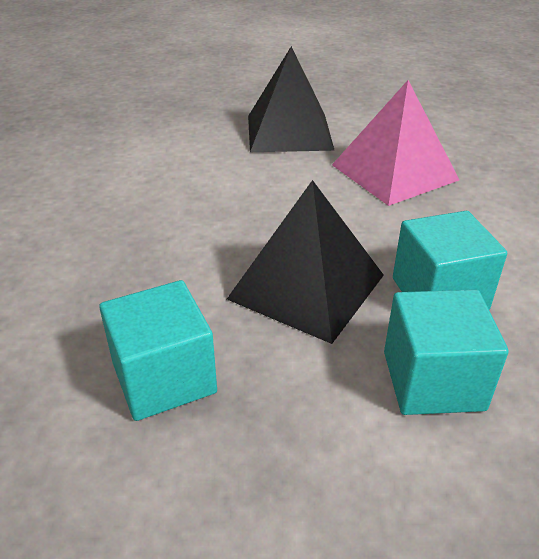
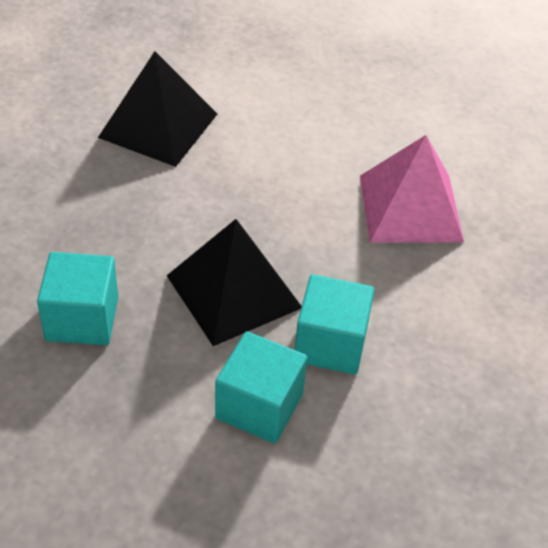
camera: 25 degrees right, 10 degrees up
black pyramid [248,46,335,152] -> black pyramid moved to [98,51,217,167]

